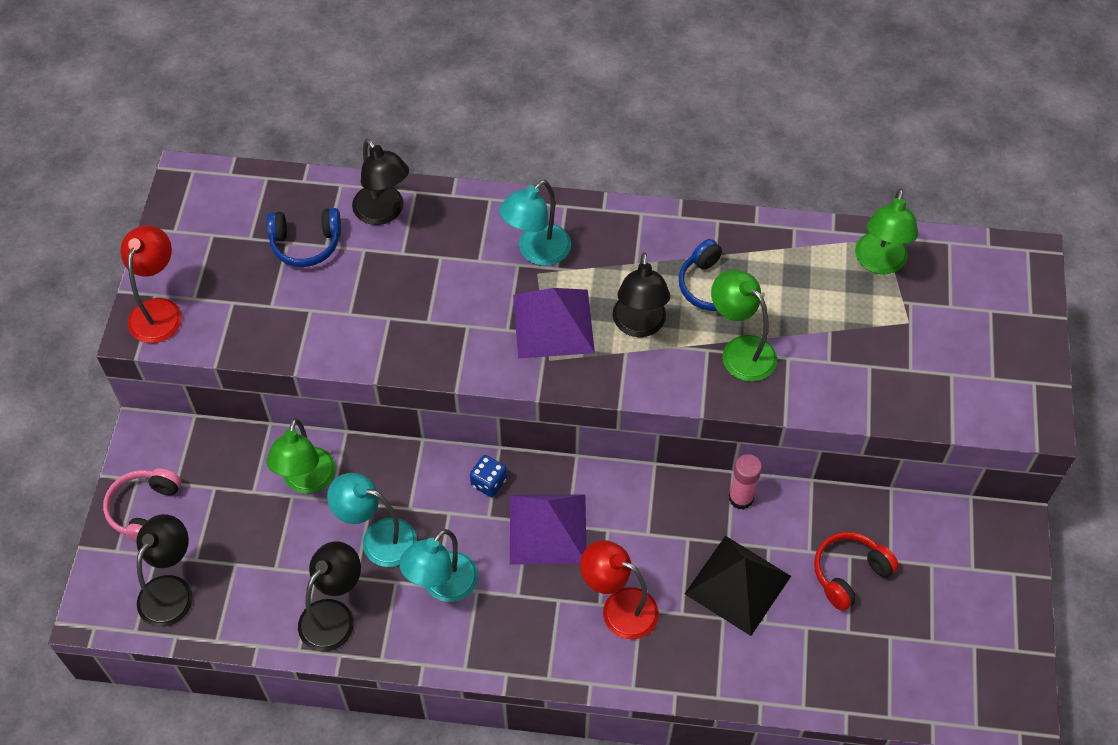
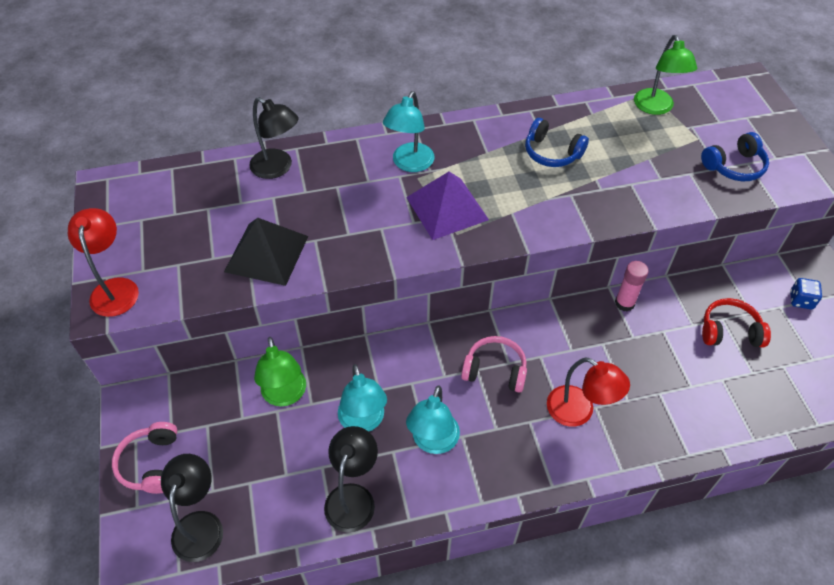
camera: 20 degrees left, 5 degrees down
blue headphones [266,208,341,267] -> blue headphones moved to [701,132,769,181]
turquoise lamp [327,473,417,567] -> turquoise lamp turned 105 degrees counterclockwise [338,364,387,432]
blue dice [470,455,507,497] -> blue dice moved to [790,278,822,309]
purple pyramid [510,494,587,565] -> pink headphones [461,336,527,393]
red lamp [580,540,659,640] -> red lamp turned 150 degrees counterclockwise [547,357,630,427]
black lamp [613,252,670,337] -> none
black pyramid [685,536,791,636] -> black pyramid moved to [224,218,308,286]
green lamp [711,270,777,382] -> none
red headphones [814,532,899,611] -> red headphones turned 60 degrees clockwise [702,298,771,347]

